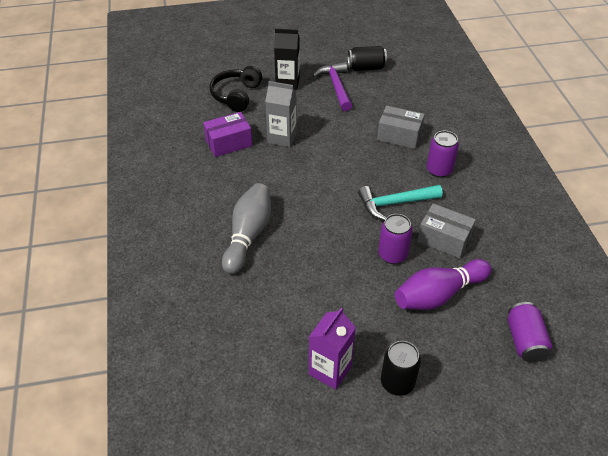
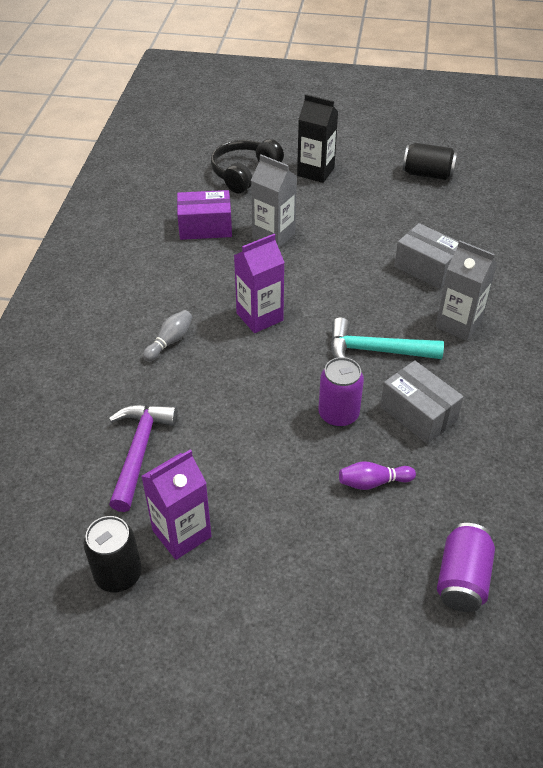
camera: 20 degrees right, 0 degrees up
grey bowling pin [222,183,271,274] -> grey bowling pin [143,310,192,361], size x0.50
purple hammer [313,62,352,111] -> purple hammer moved to [109,404,178,512]
black can [381,341,421,396] -> black can moved to [84,516,142,592]
purple bowling pin [395,259,491,310] -> purple bowling pin [339,461,416,490], size x0.50
purple can [427,131,459,178] -> grey carton [436,241,497,341]
none -> purple carton [234,234,285,333]

